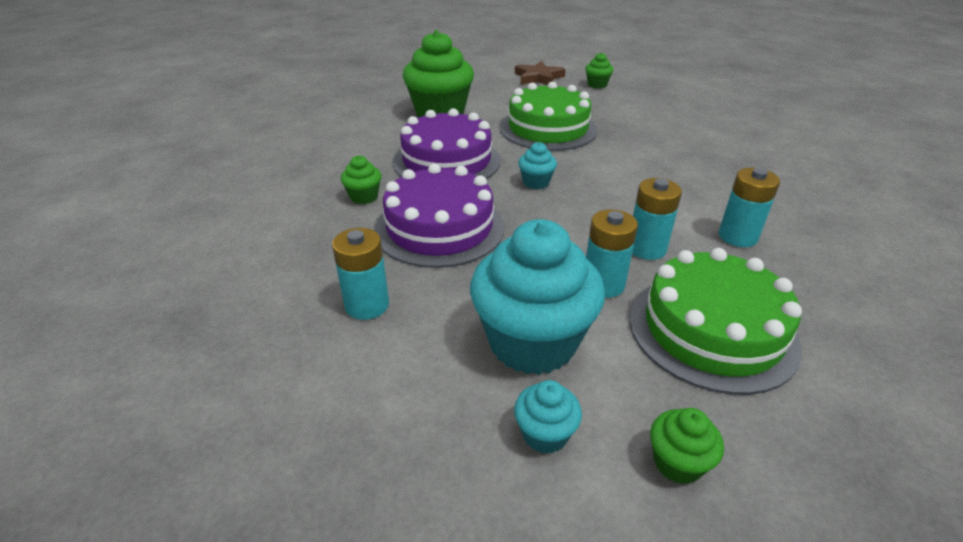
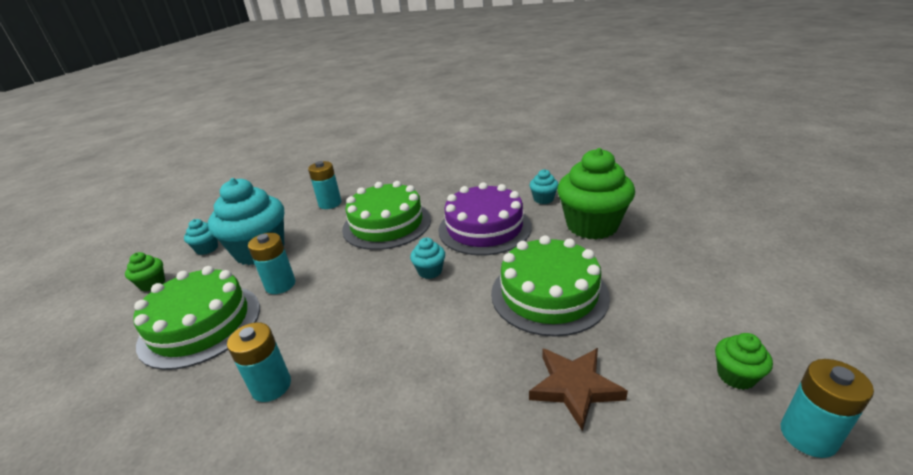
camera: 105 degrees right, 5 degrees down
green cupcake [341,155,381,204] -> none
purple cake [375,164,505,268] -> green cake [342,181,431,250]
brown star [515,61,566,85] -> brown star moved to [529,348,628,431]
turquoise battery [632,178,682,260] -> turquoise battery moved to [781,359,874,458]
none -> turquoise cupcake [529,169,559,204]

